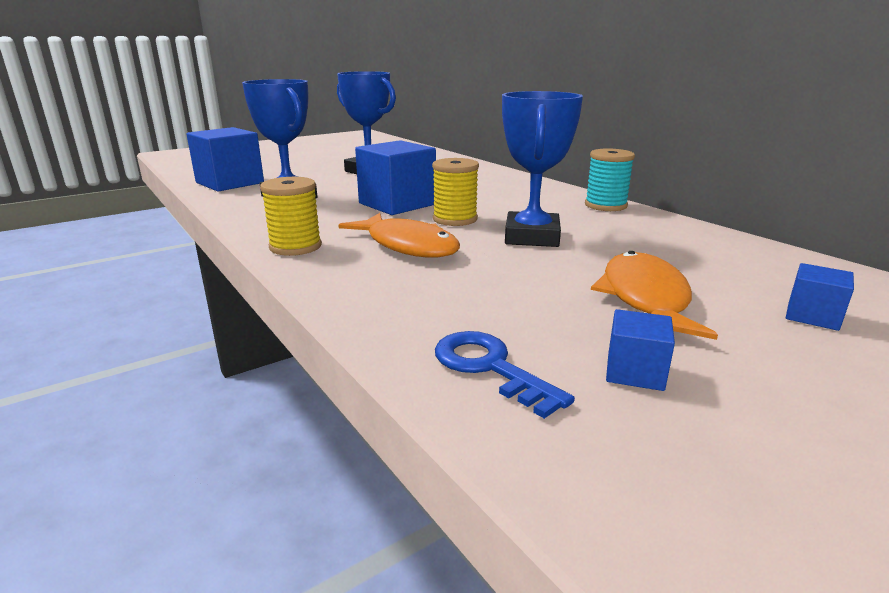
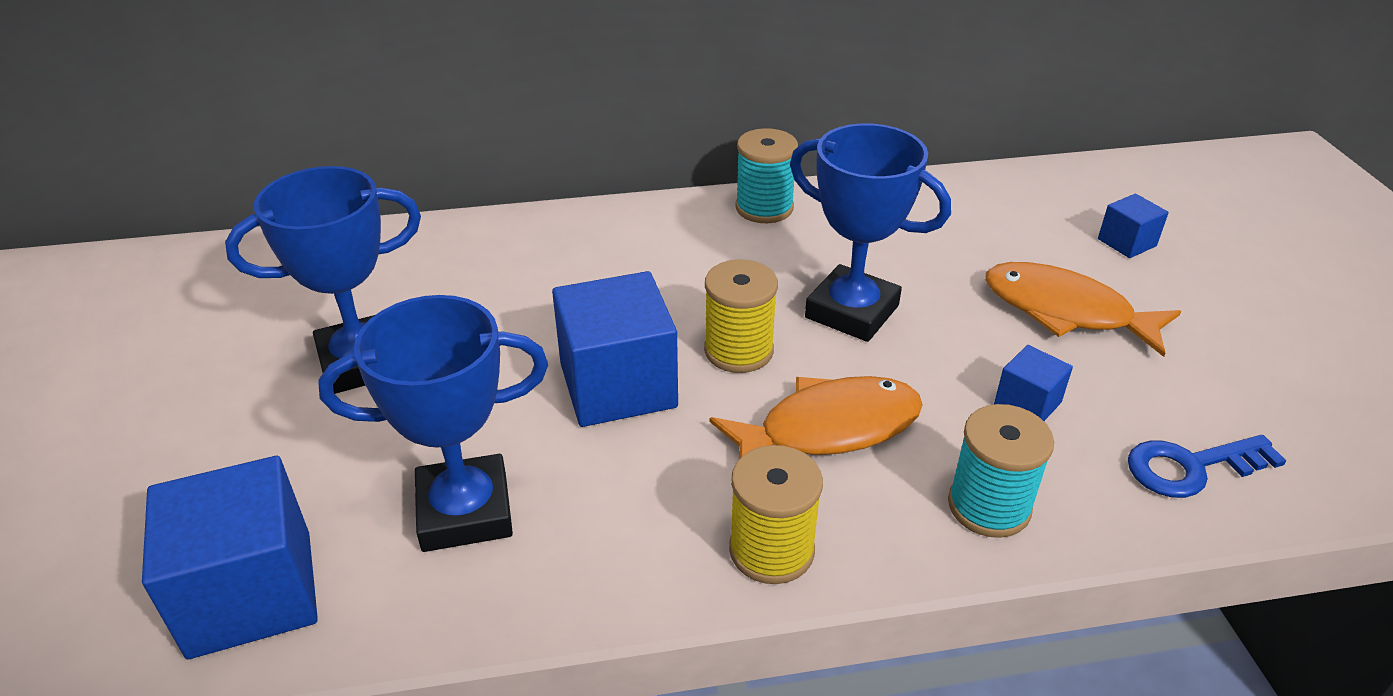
camera: 65 degrees left, 15 degrees up
blue cube [606,309,675,391] -> blue cube moved to [994,345,1073,421]
none -> turquoise spool [948,404,1054,538]

